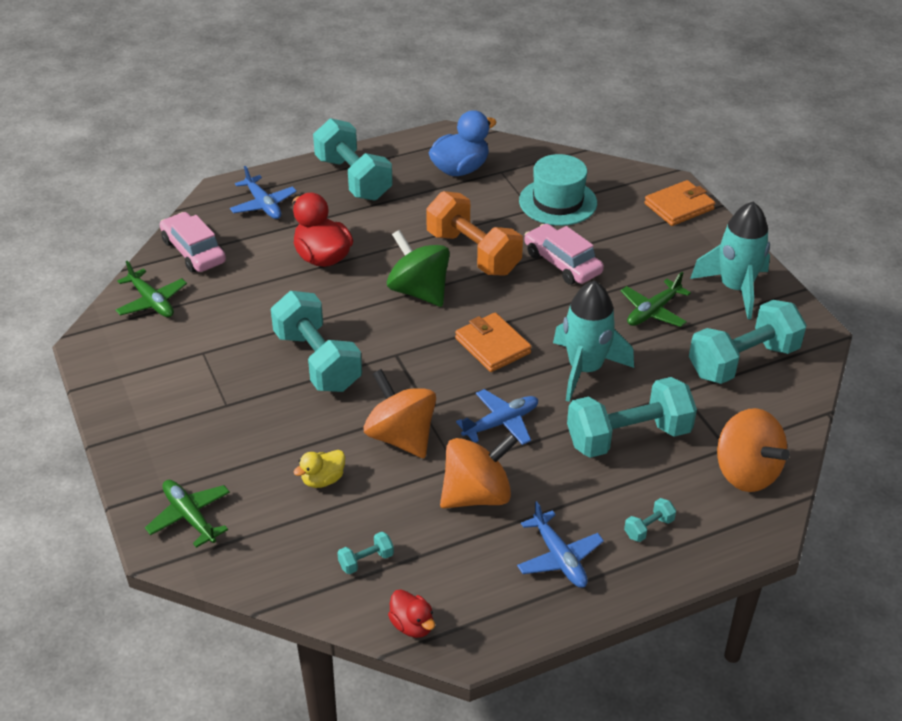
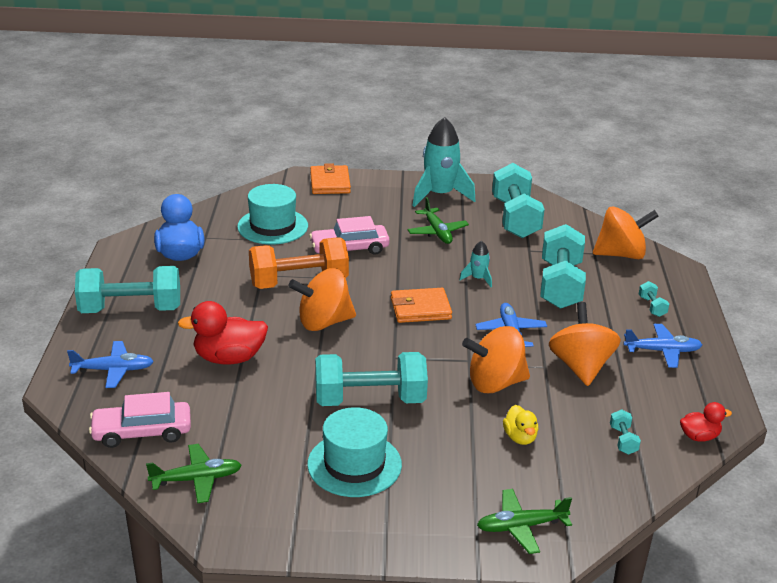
camera: 65 degrees left, 10 degrees down
green spinning top [387,230,450,307] -> orange spinning top [288,268,356,331]
turquoise rocket [553,281,634,402] -> turquoise rocket [460,241,492,287], size x0.47
none -> turquoise hat [307,407,402,497]

